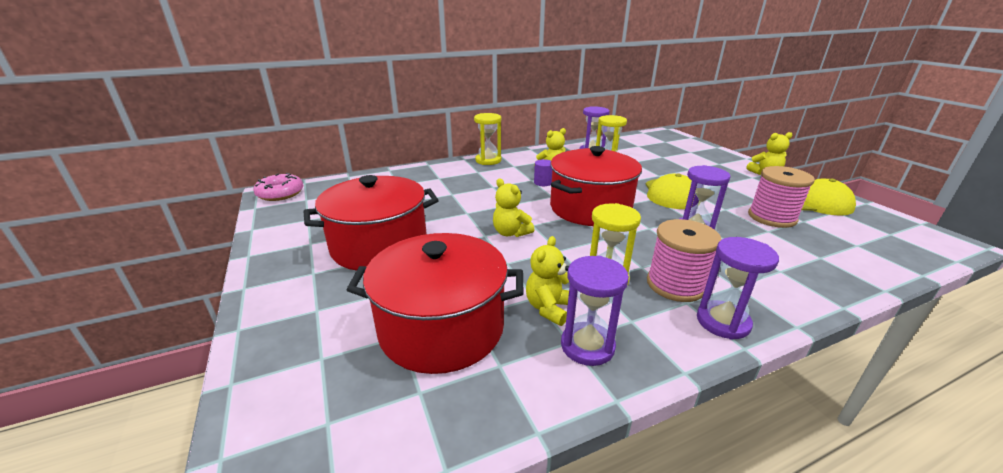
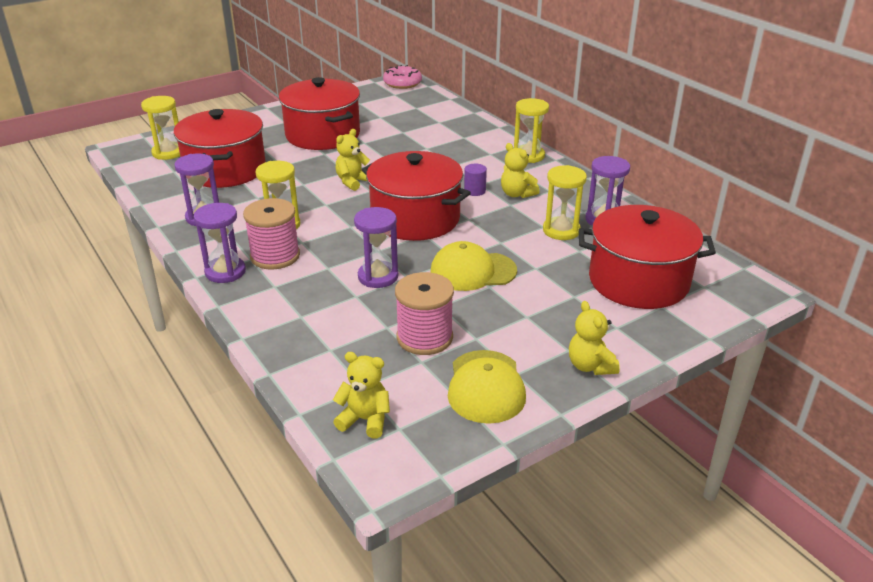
camera: 80 degrees right, 5 degrees up
yellow teddy bear [526,236,569,326] -> yellow teddy bear moved to [333,352,390,439]
none -> yellow hourglass [141,96,180,160]
none -> red pot [579,205,716,309]

